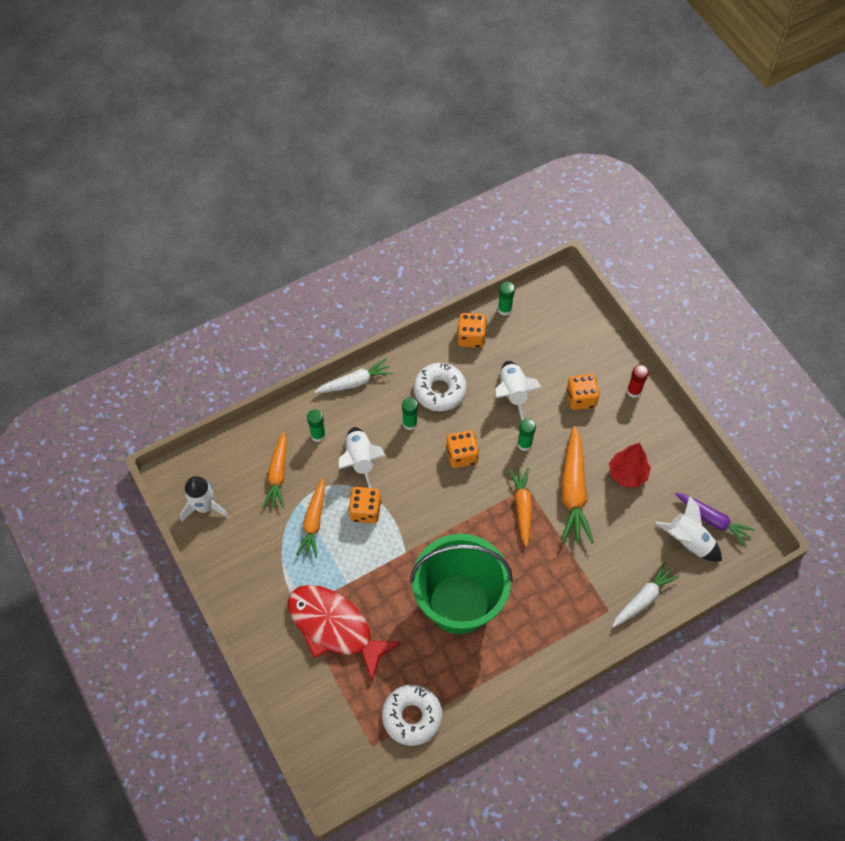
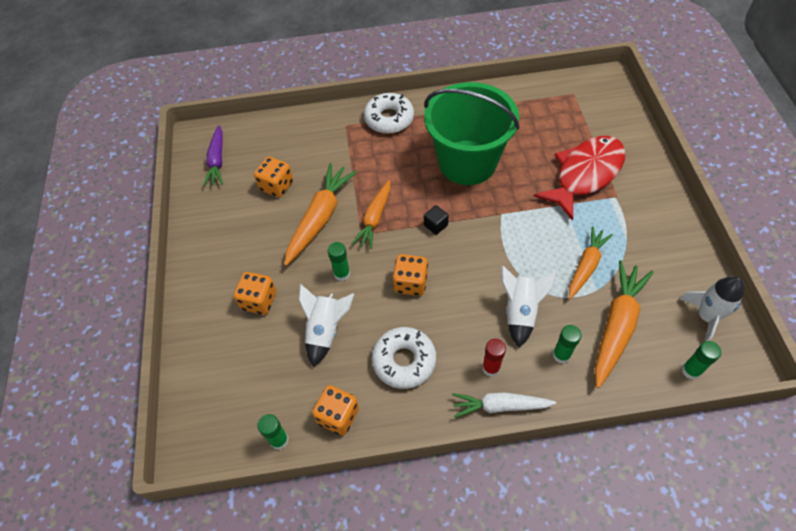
camera: 155 degrees left, 5 degrees down
orange carrot [263,431,287,508] -> orange carrot [595,260,654,388], size x1.51
red fish [288,585,402,681] -> red fish turned 105 degrees counterclockwise [534,136,625,221]
orange dice [349,487,381,523] -> orange dice moved to [254,157,293,198]
white donut [382,684,442,746] -> white donut moved to [364,93,414,134]
green glue stick [402,397,418,430] -> green glue stick moved to [682,341,721,380]
red tree [609,443,651,488] -> none
white carrot [612,562,680,627] -> none
red glue stick [627,365,649,398] -> red glue stick moved to [482,339,506,377]
white rocket [656,495,722,561] -> none
purple carrot [676,493,755,546] -> purple carrot turned 150 degrees counterclockwise [203,125,223,186]
none -> black cube [424,205,449,235]

